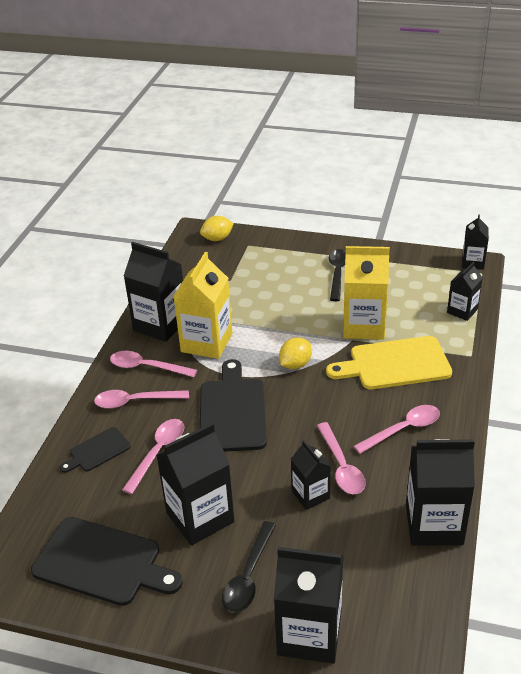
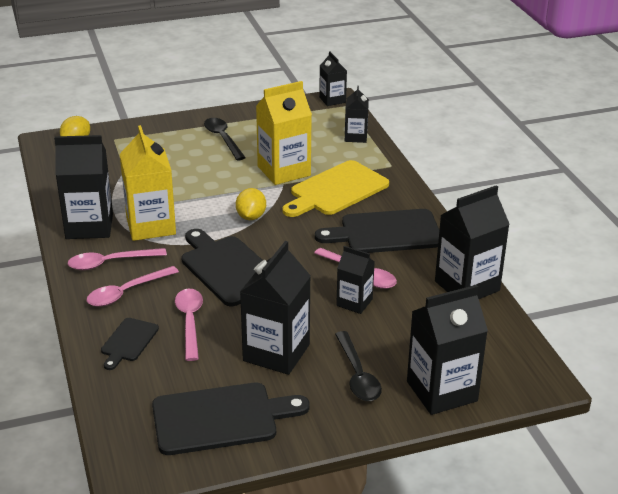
camera: 35 degrees left, 5 degrees down
pink spoon [353,405,440,454] -> black cutting board [315,209,439,253]

